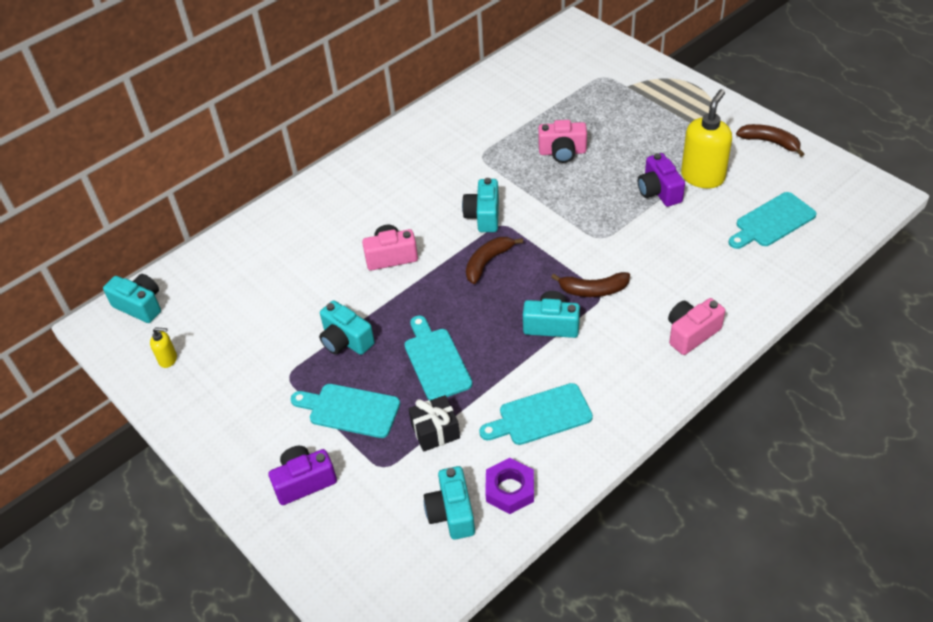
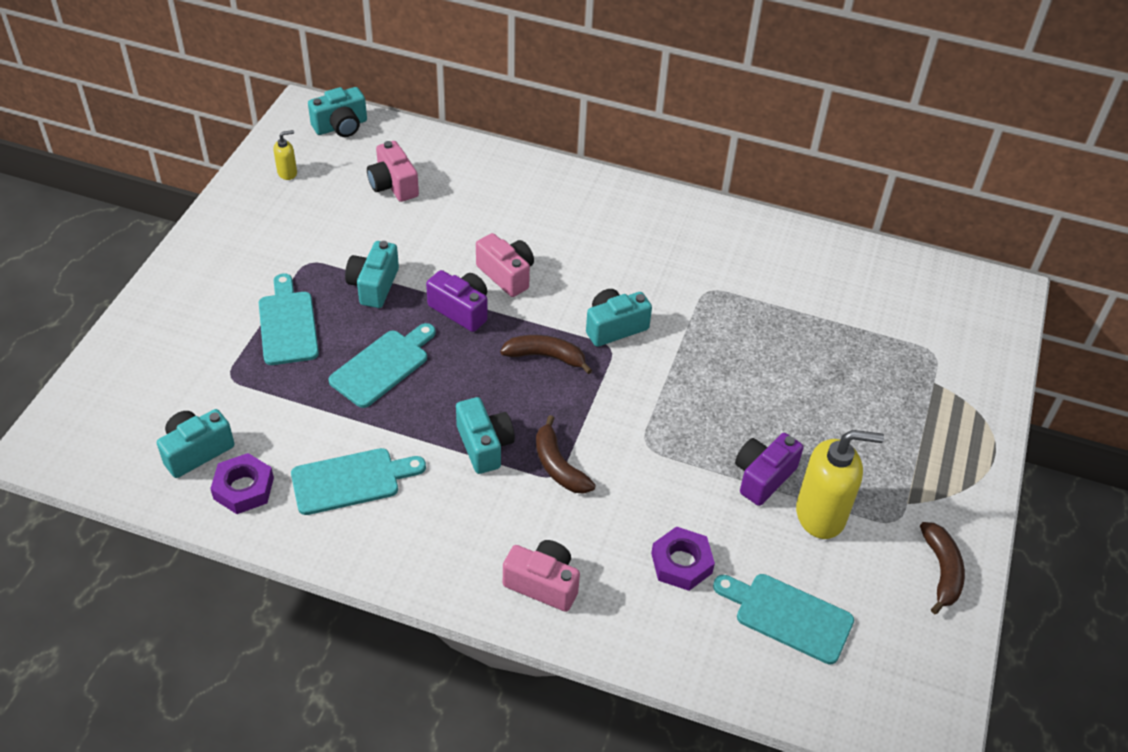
camera: 55 degrees right, 0 degrees up
turquoise camera [103,274,161,323] -> turquoise camera turned 60 degrees clockwise [308,87,367,137]
yellow soap dispenser [150,327,177,368] -> yellow soap dispenser turned 90 degrees counterclockwise [273,130,297,180]
purple camera [269,446,337,505] -> purple camera moved to [426,270,488,332]
black gift [409,395,460,452] -> none
turquoise cutting board [479,383,593,445] -> turquoise cutting board turned 120 degrees clockwise [291,448,426,515]
pink camera [538,120,587,163] -> pink camera moved to [367,141,419,202]
none -> purple nut [651,527,715,591]

